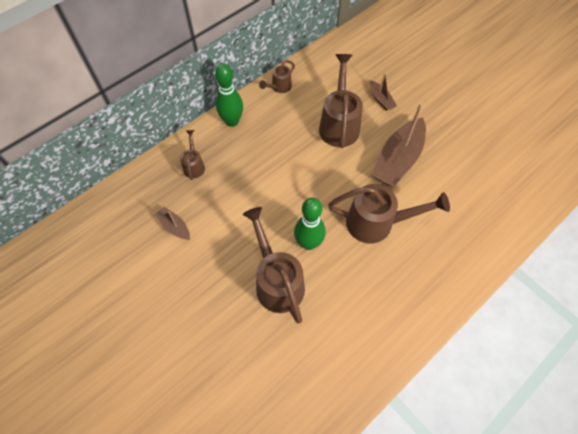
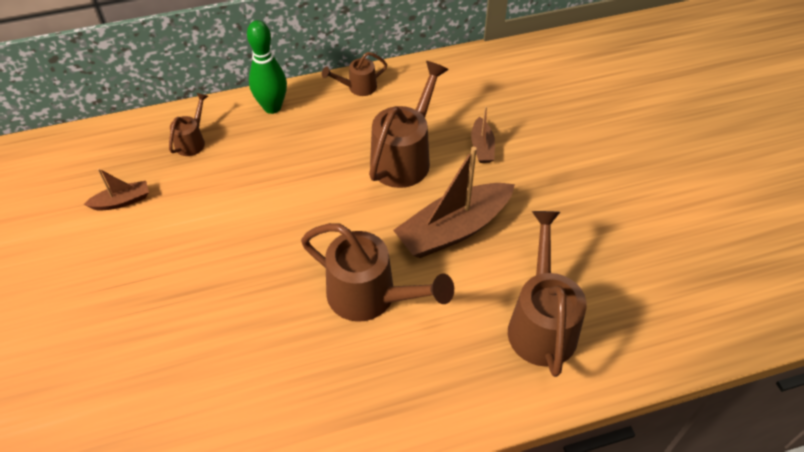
camera: 25 degrees right, 10 degrees down
brown boat [155,207,190,240] -> brown boat turned 90 degrees clockwise [83,168,149,211]
brown watering can [243,207,305,324] -> brown watering can moved to [508,211,587,377]
green bowling pin [294,198,326,250] -> none

